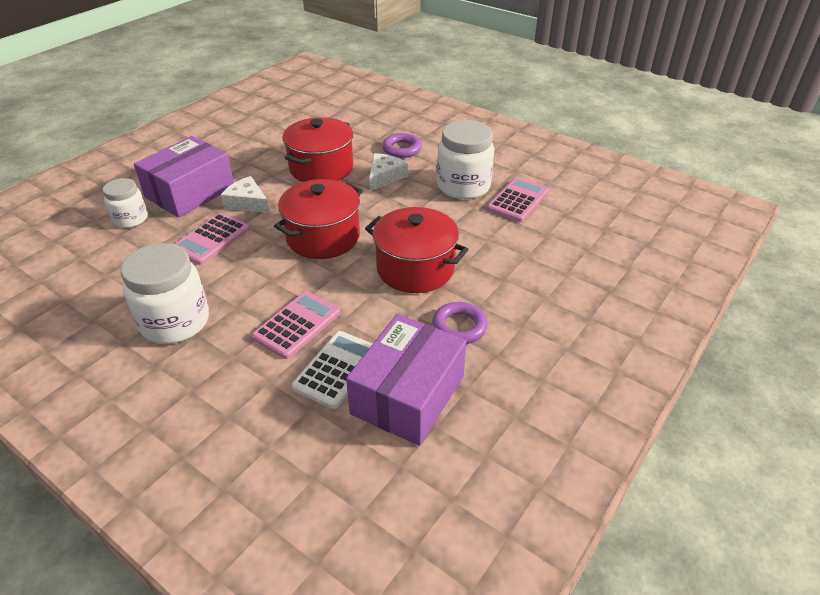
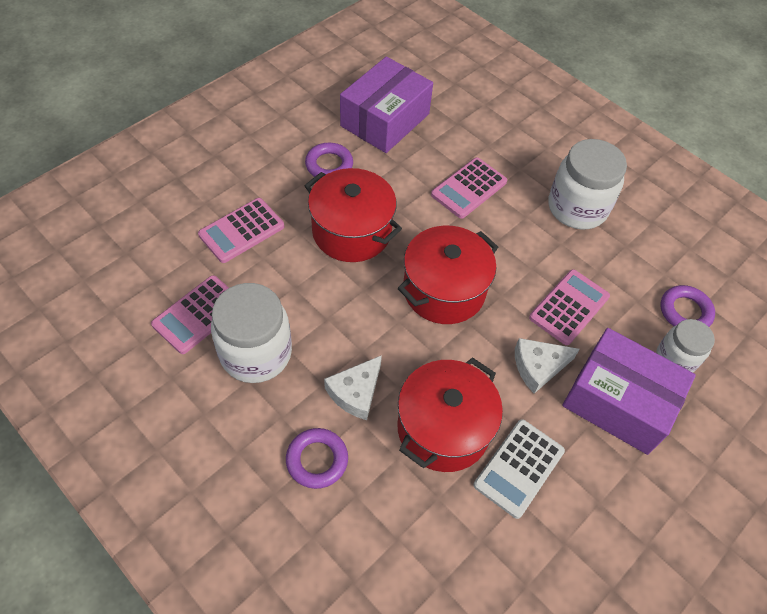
camera: 175 degrees left, 15 degrees up
purple box [134,136,234,217] -> purple box turned 75 degrees clockwise [562,328,696,455]
white cheese [221,176,270,213] -> white cheese turned 120 degrees clockwise [515,338,580,394]
white calculator [292,331,372,409] -> white calculator moved to [474,419,565,519]
none -> pink calculator [198,198,284,263]
none -> purple ring [661,285,715,327]

